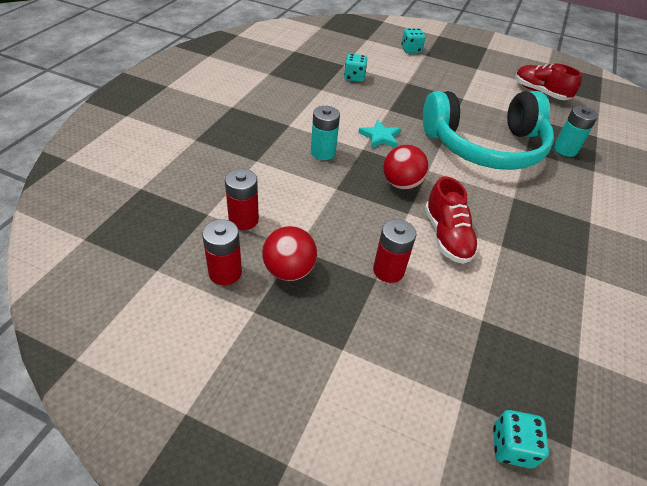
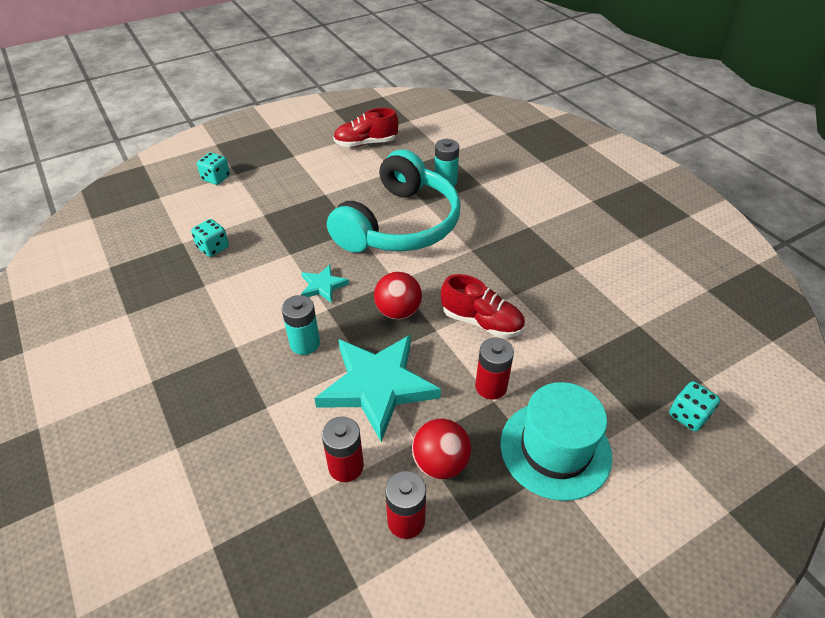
camera: 50 degrees left, 0 degrees up
none -> turquoise star [314,335,441,442]
none -> turquoise hat [500,382,612,501]

